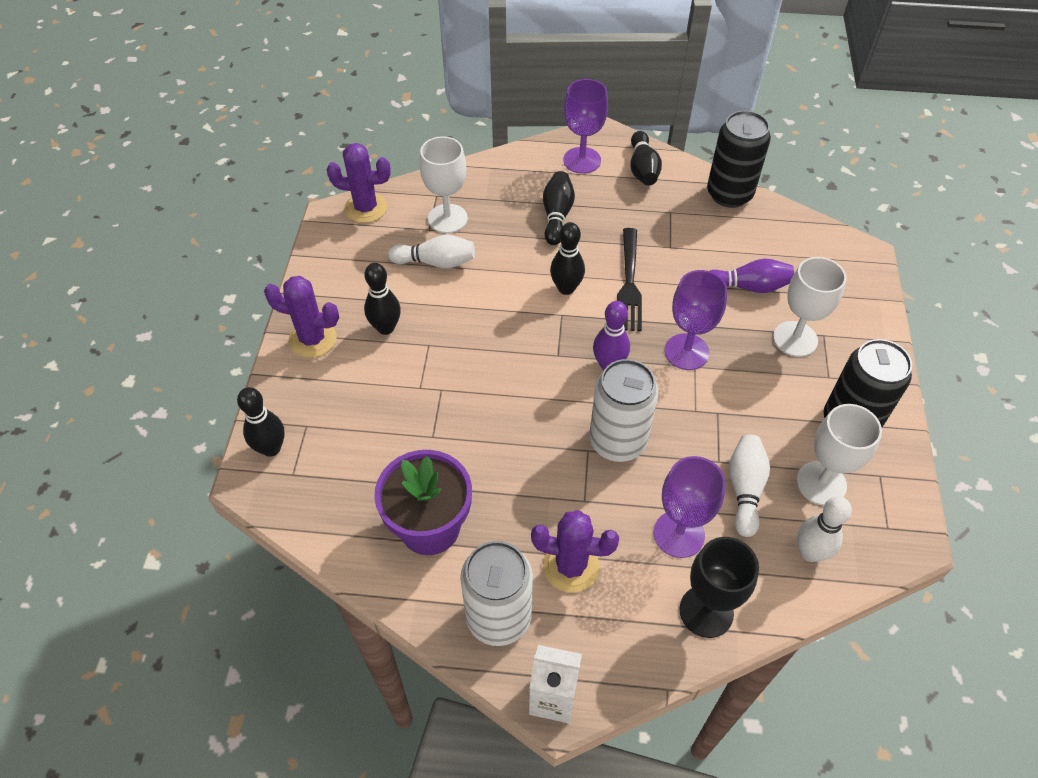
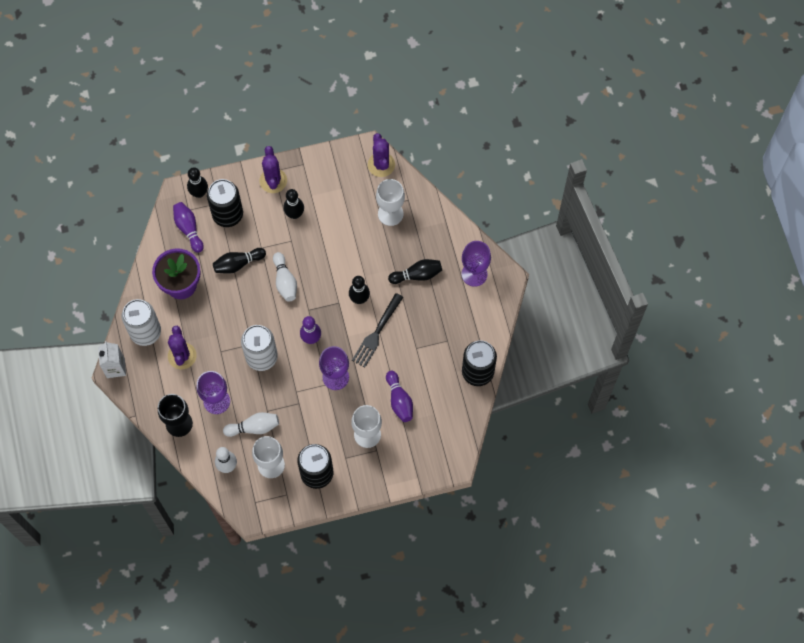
camera: 70 degrees right, 15 degrees up
white bowling pin [388,235,475,269] -> white bowling pin moved to [273,252,297,302]
black fork [617,228,642,331] -> black fork turned 45 degrees counterclockwise [352,293,403,368]
black bowling pin [630,131,662,186] -> black bowling pin moved to [213,248,266,274]
none -> purple bowling pin [173,202,204,253]
none -> black can [207,179,243,227]

